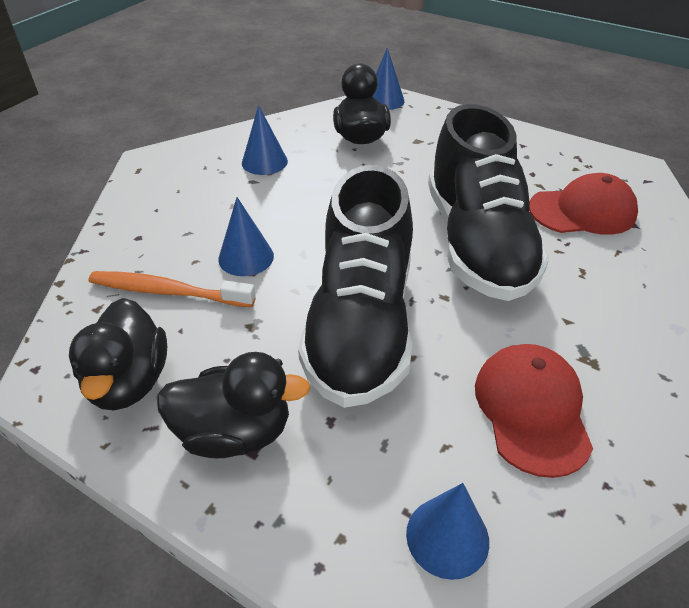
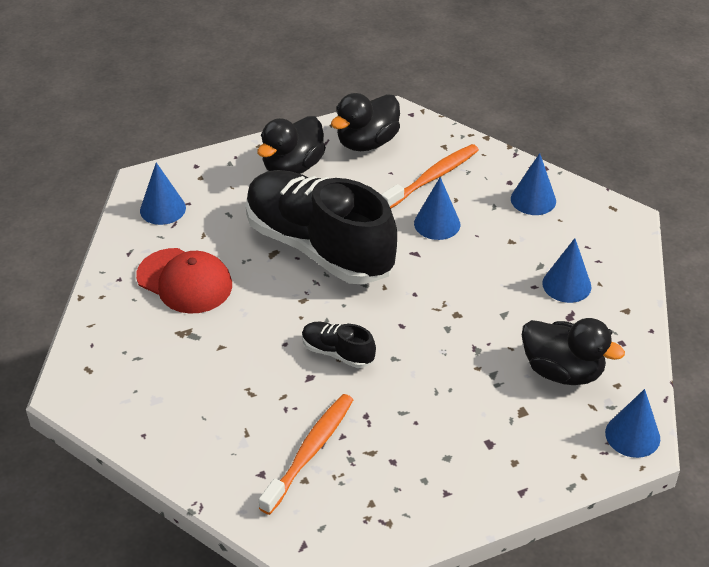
camera: 125 degrees right, 0 degrees up
black duck [69,298,167,410] -> black duck turned 75 degrees counterclockwise [331,93,400,151]
black shoe [428,104,549,301] -> black shoe [302,322,376,368], size x0.41
red cap [529,173,638,235] -> orange toothbrush [259,394,353,515]
none -> blue cone [511,153,556,215]

